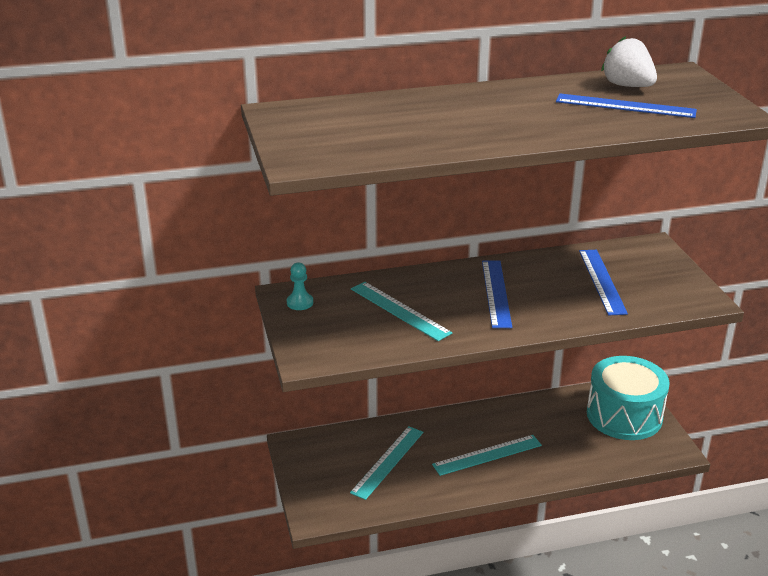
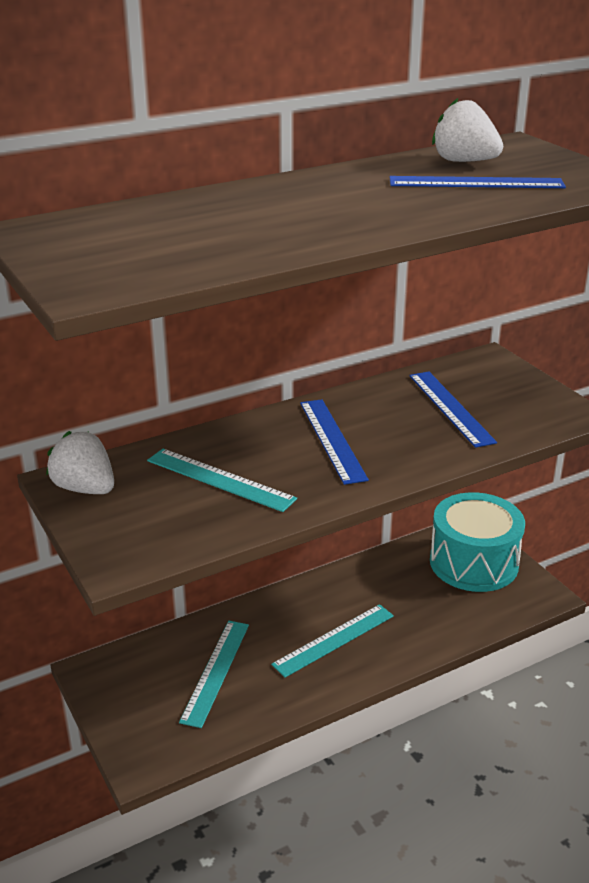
camera: 15 degrees left, 0 degrees up
turquoise pawn [287,262,313,310] -> white strawberry [46,431,114,494]

